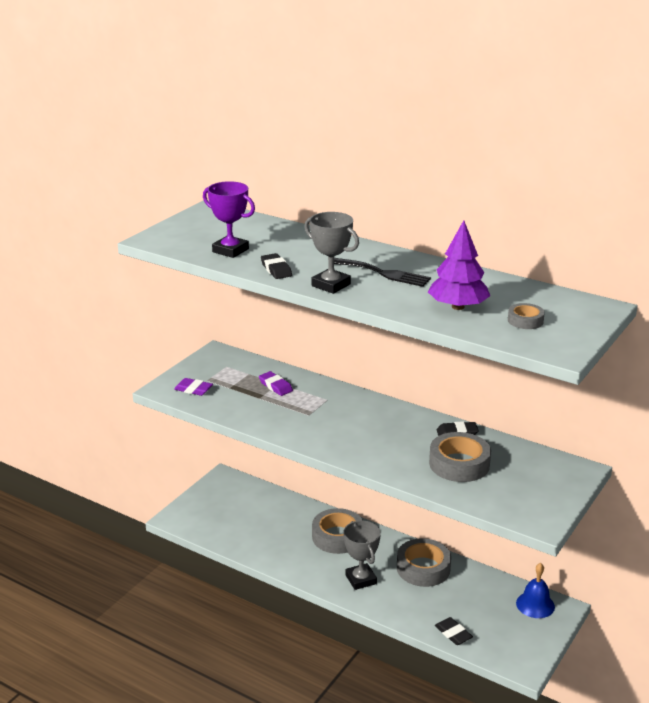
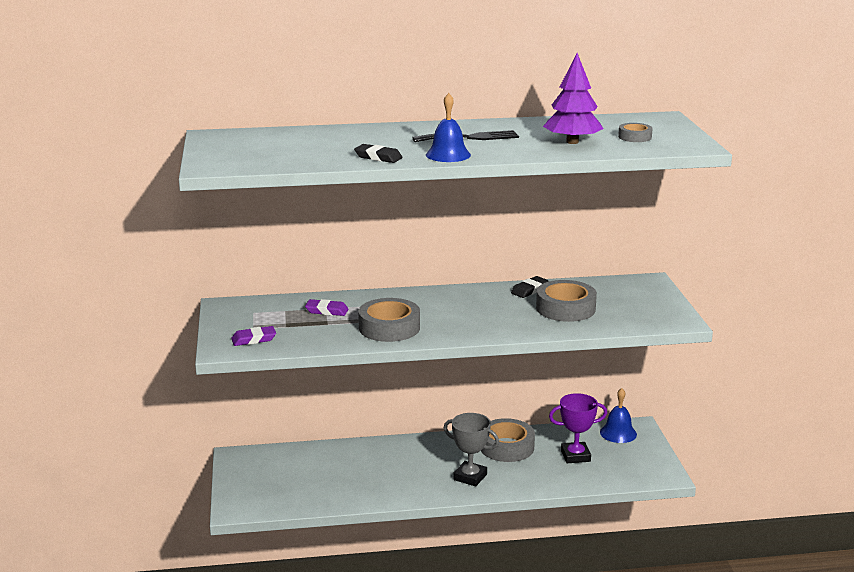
camera: 40 degrees left, 5 degrees down
purple trophy [203,181,255,258] -> purple trophy moved to [549,393,607,463]
grey trophy [304,212,359,294] -> blue bell [426,93,471,162]
grey tape [312,508,363,554] -> grey tape moved to [358,298,420,342]
black eraser [435,617,473,645] -> none

